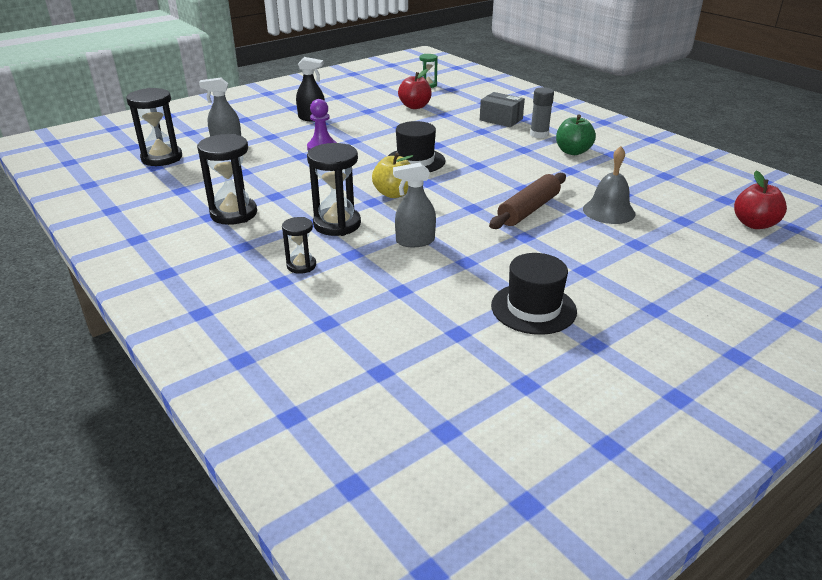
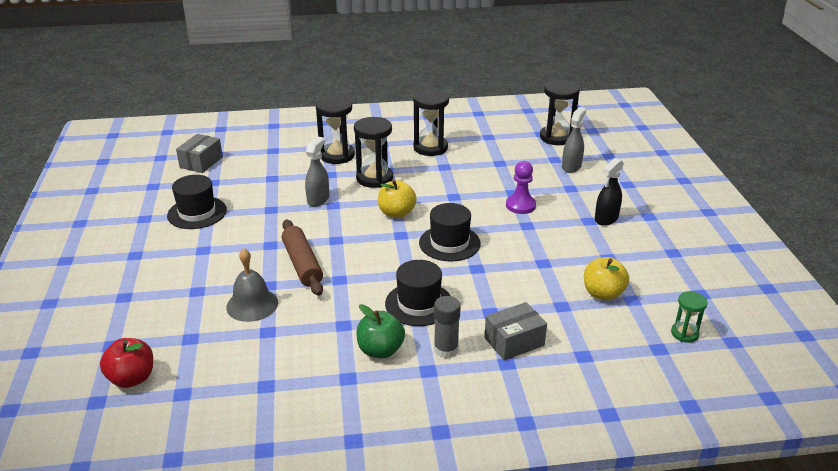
camera: 120 degrees right, 0 degrees up
black hourglass [282,217,316,274] -> black hourglass [316,96,355,164], size x1.77
red apple [398,69,432,109] -> yellow apple [584,257,629,301]
none -> grey box [176,134,223,173]
none -> black hat [385,260,451,326]

